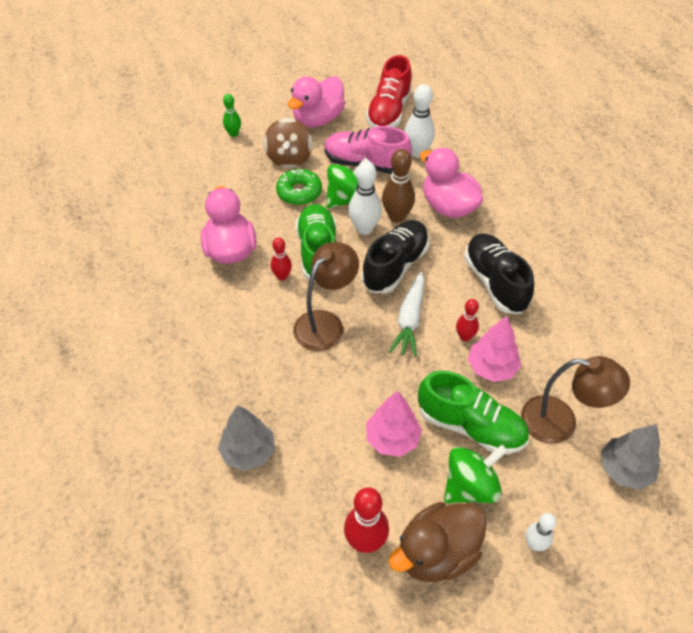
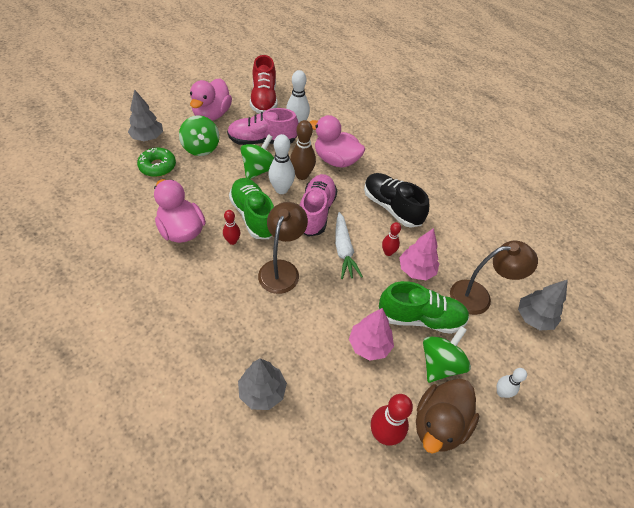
camera: 25 degrees left, 0 degrees up
green bowling pin [223,94,241,137] -> grey tree [128,89,163,141]
brown spinning top [264,118,313,168] -> green spinning top [179,115,219,156]
green donut [276,169,322,205] -> green donut moved to [137,148,176,177]
black shoe [361,220,429,293] -> pink shoe [300,174,338,237]

